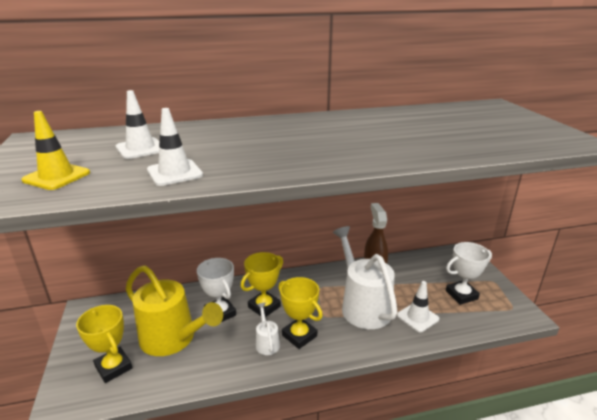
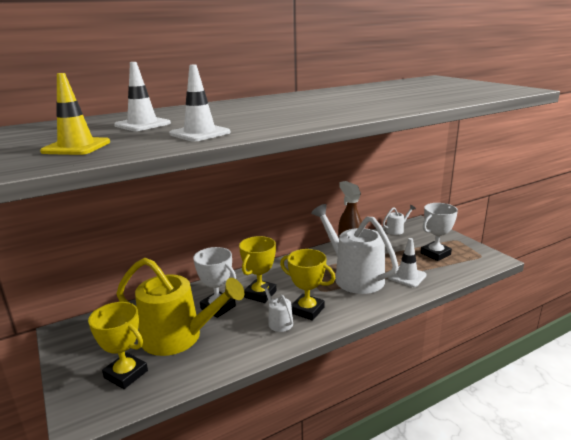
camera: 15 degrees left, 5 degrees down
none -> white watering can [383,205,416,235]

